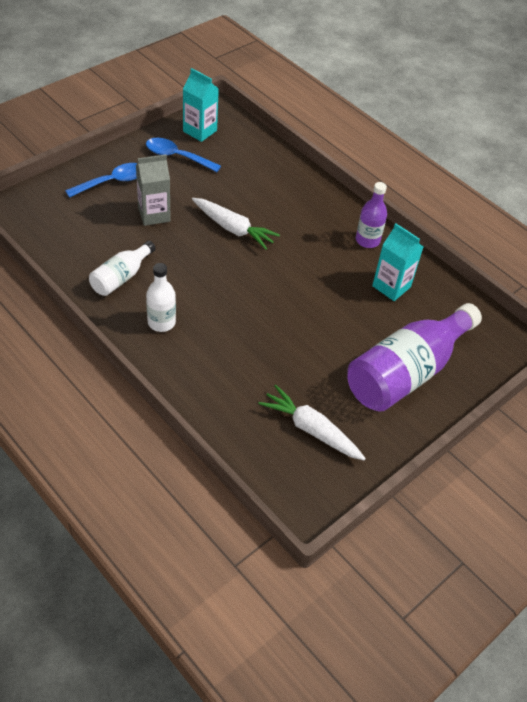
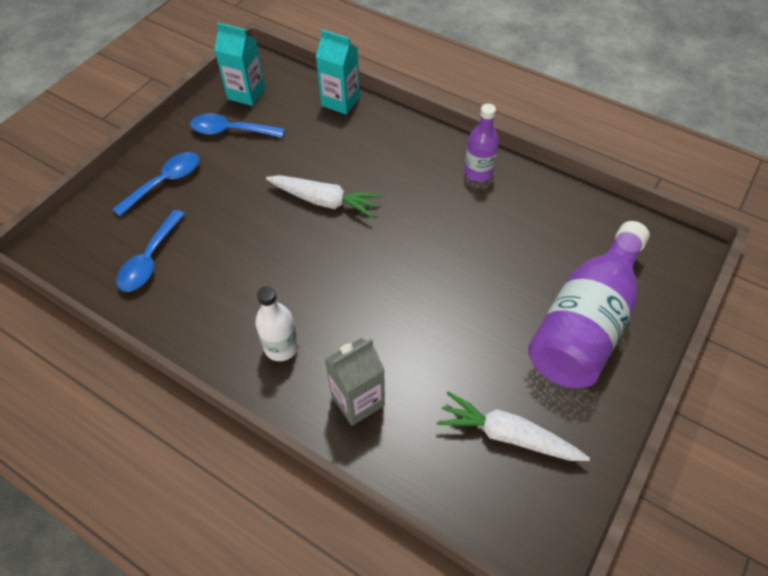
camera: 10 degrees left, 5 degrees up
white bottle [89,241,156,296] -> none
grey carton [136,154,171,226] -> grey carton moved to [324,338,385,426]
turquoise carton [372,223,423,301] -> turquoise carton moved to [316,29,360,114]
none -> blue spoon [116,210,185,292]

